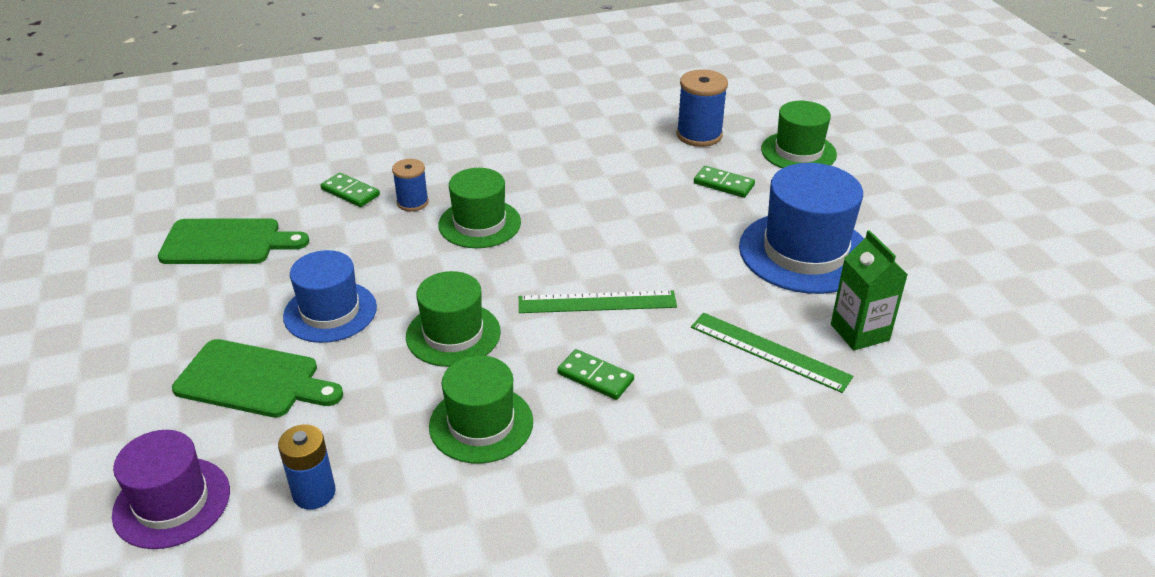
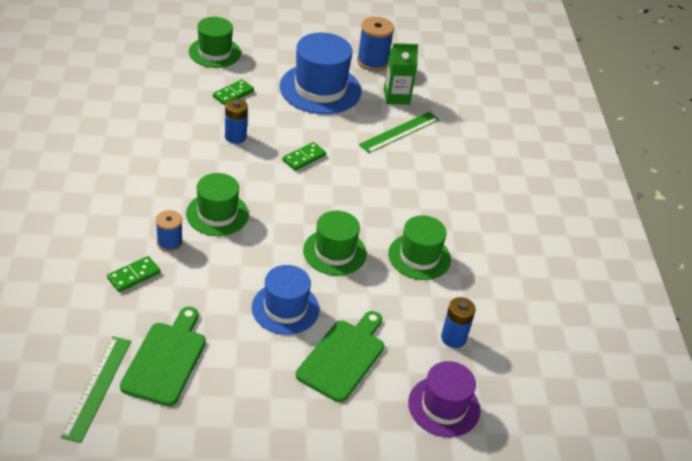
camera: 80 degrees left, 5 degrees up
green ruler [519,290,677,313] -> green ruler moved to [61,336,131,443]
green domino [557,349,634,400] -> green domino moved to [283,142,326,171]
blue spool [676,69,728,147] -> blue spool moved to [357,17,394,71]
none -> blue battery [225,98,248,144]

